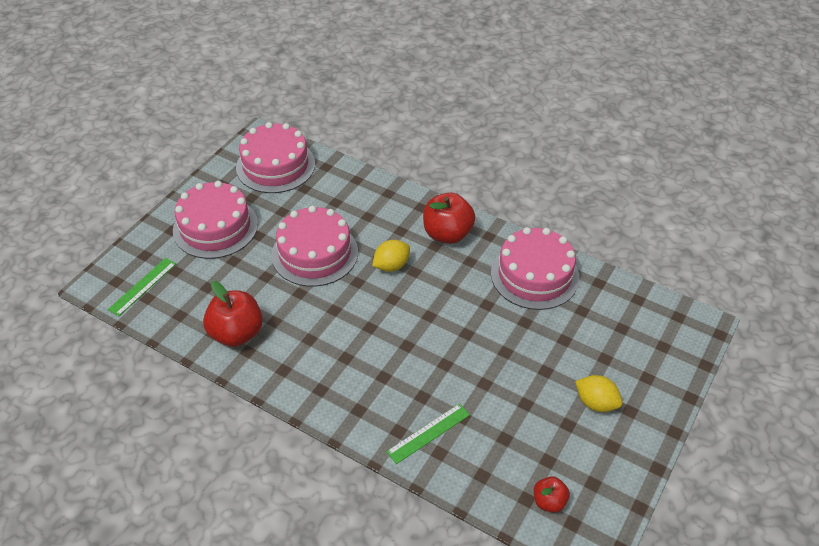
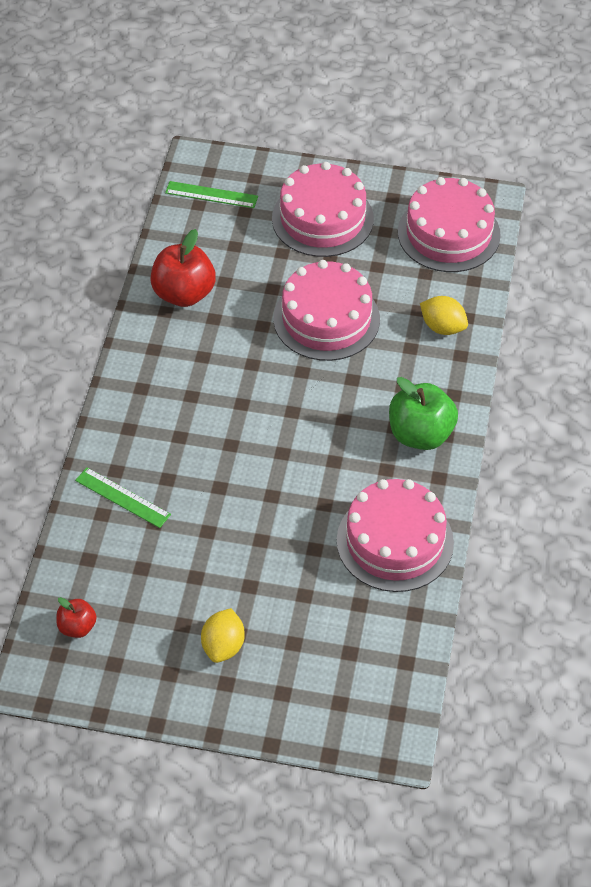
camera: 70 degrees right, 5 degrees up
yellow lemon [372,240,410,272] -> yellow lemon moved to [420,296,468,335]
red apple [423,193,475,244] -> green apple [389,377,458,450]

